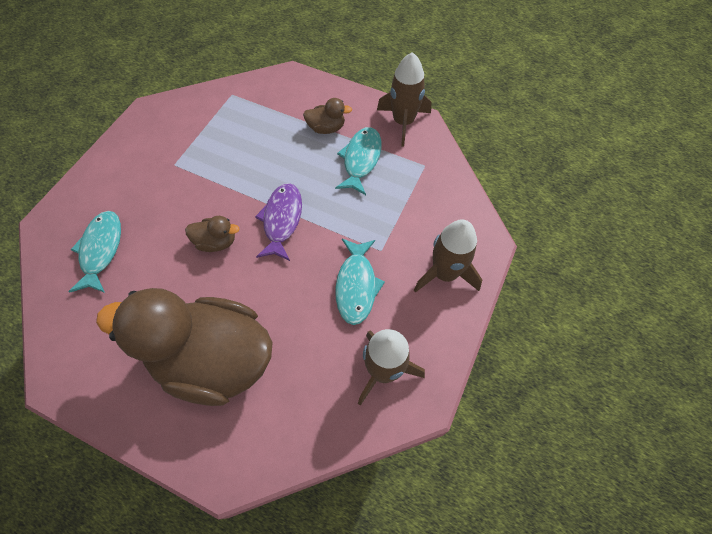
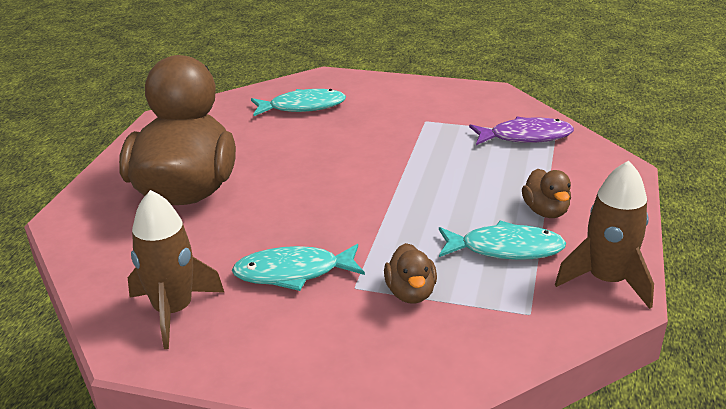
camera: 80 degrees right, 30 degrees down
brown duck [185,216,240,252] -> brown duck moved to [384,243,437,304]
purple fish [255,183,302,261] -> purple fish moved to [469,117,574,145]
brown rocket [414,219,482,293] -> none

